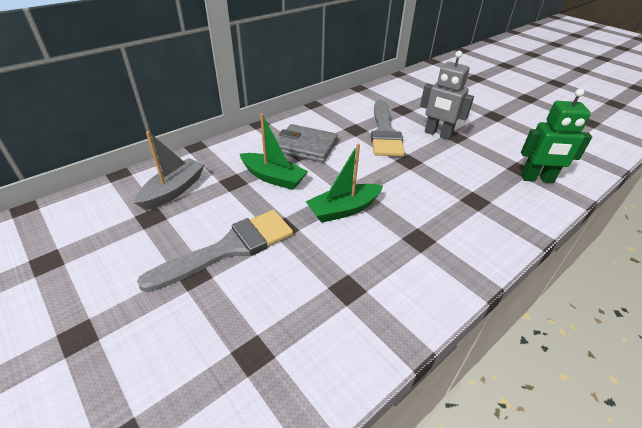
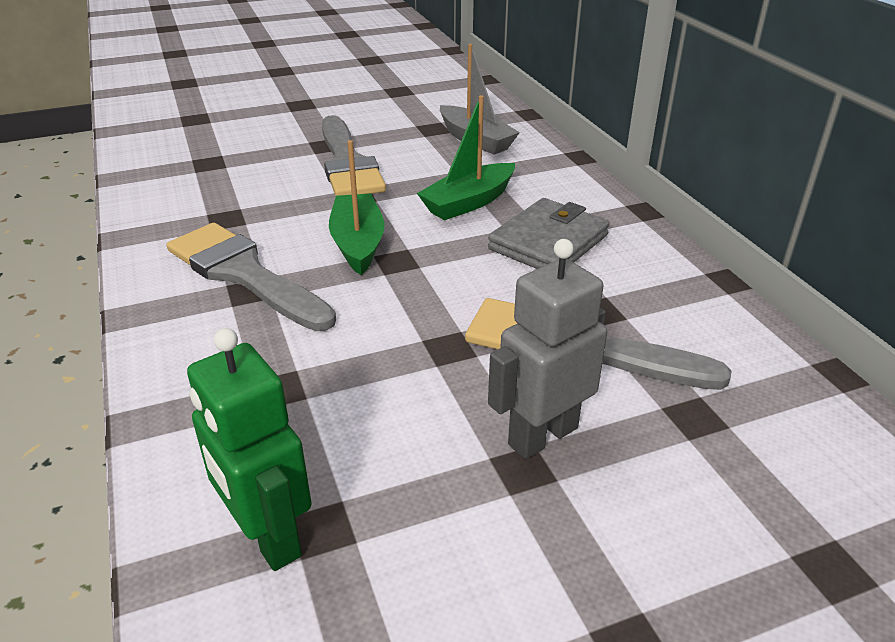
camera: 110 degrees right, 5 degrees down
green robot [521,89,592,183] -> green robot turned 60 degrees counterclockwise [187,328,312,571]
none -> grey brush [167,223,336,331]

